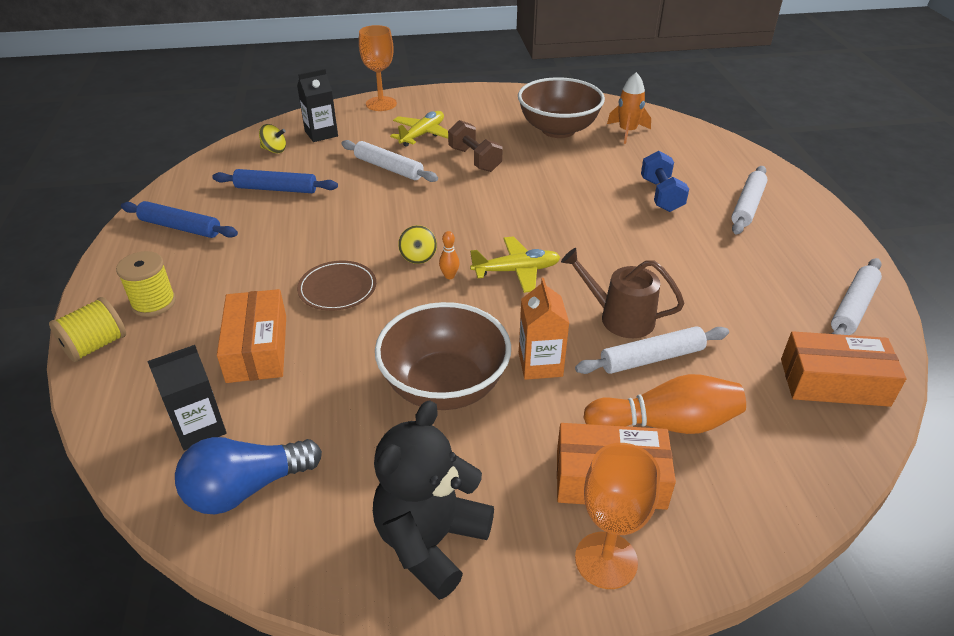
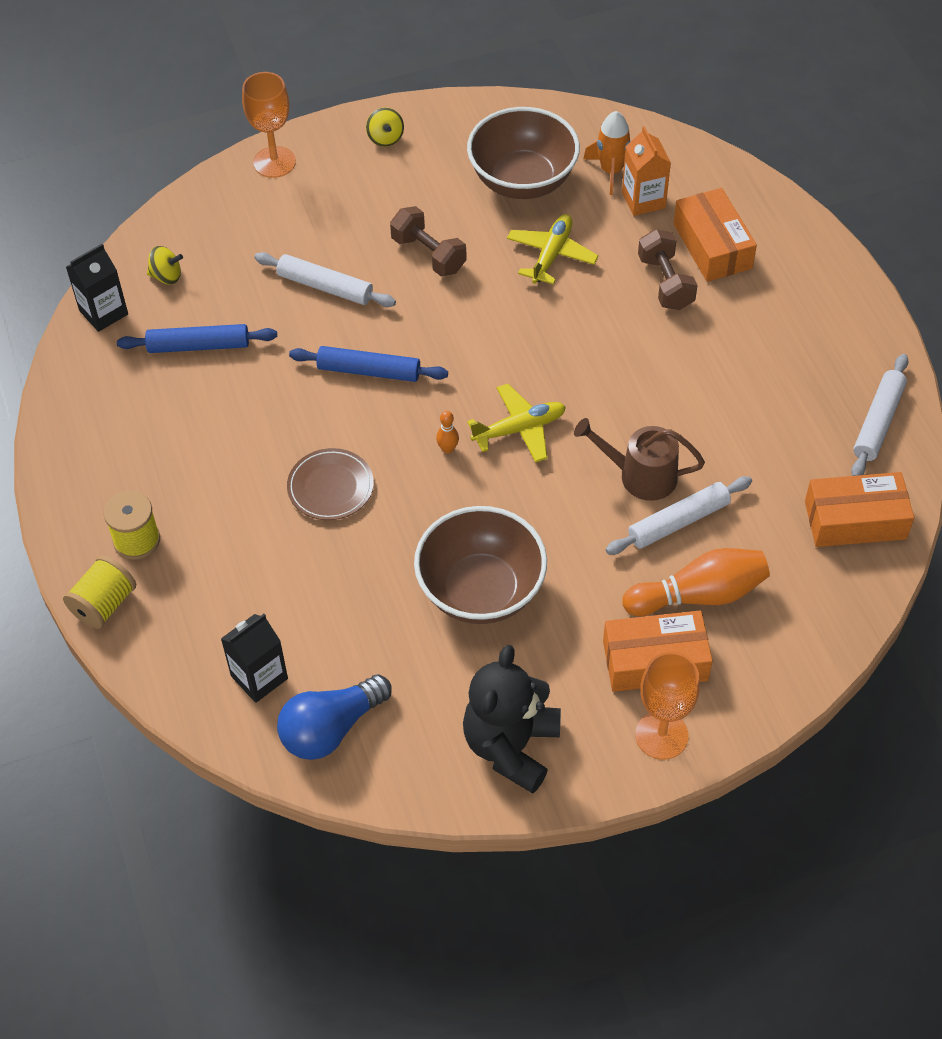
camera: 10 degrees left, 15 degrees up
blue rolling pin [121,201,238,238] -> blue rolling pin moved to [289,346,448,382]
orange box [217,289,286,383] -> orange box moved to [674,188,757,282]
black carton [297,69,338,142] -> black carton moved to [66,244,128,332]
yellow plane [390,111,448,147] -> yellow plane moved to [507,214,599,285]
yellow spinning top [398,225,437,264] -> yellow spinning top moved to [366,107,404,147]
orange carton [519,278,569,380] -> orange carton moved to [622,126,671,216]
blue dumbbell [641,151,689,212] -> brown dumbbell [638,229,698,310]
white rolling pin [731,166,768,235] -> none

